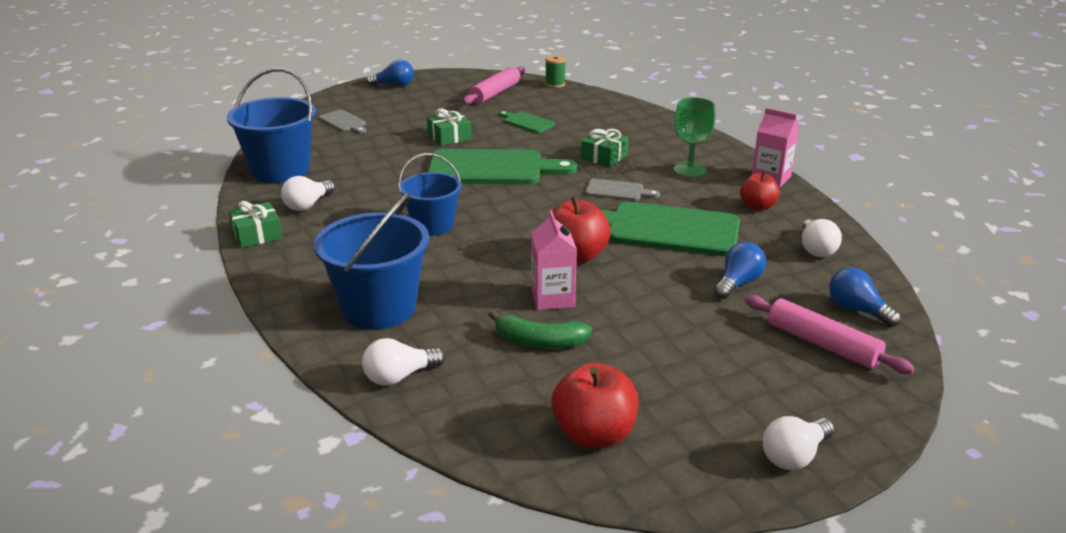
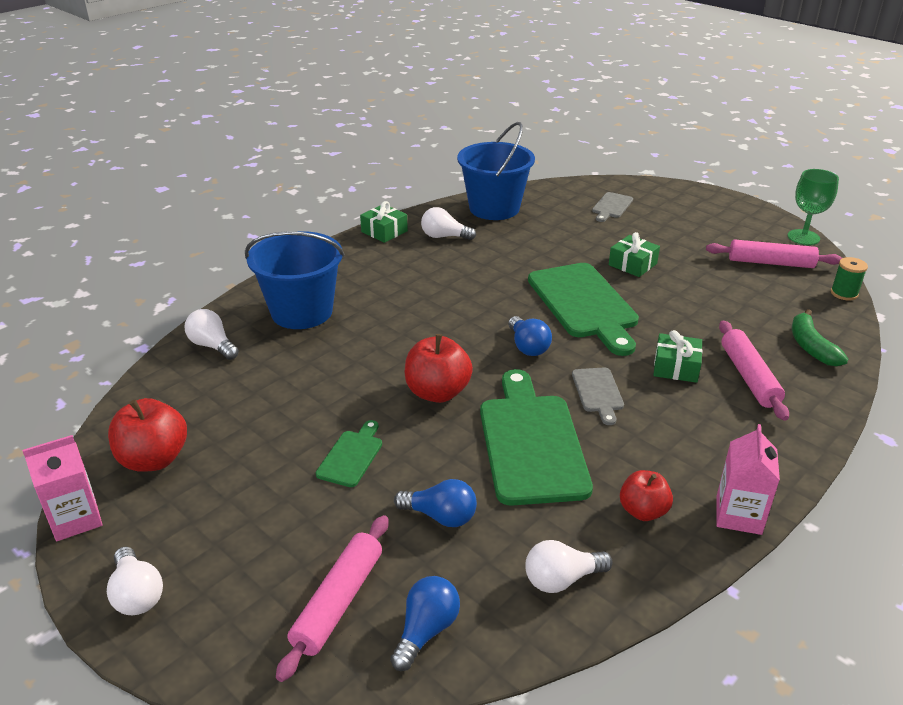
camera: 70 degrees right, 5 degrees up
blue light bulb [366,59,414,86] -> blue light bulb moved to [508,316,552,356]
blue bucket [398,153,462,236] -> none
green banana [488,310,592,348] -> green banana moved to [792,309,848,366]
green cutting board [499,111,555,133] -> green cutting board moved to [316,420,382,487]
pink carton [531,210,577,310] -> pink carton moved to [22,435,103,541]
green goblet [673,97,716,178] -> green goblet moved to [787,169,839,245]
white light bulb [763,416,834,470] -> white light bulb turned 150 degrees counterclockwise [107,547,163,615]
none -> pink rolling pin [719,321,789,421]

